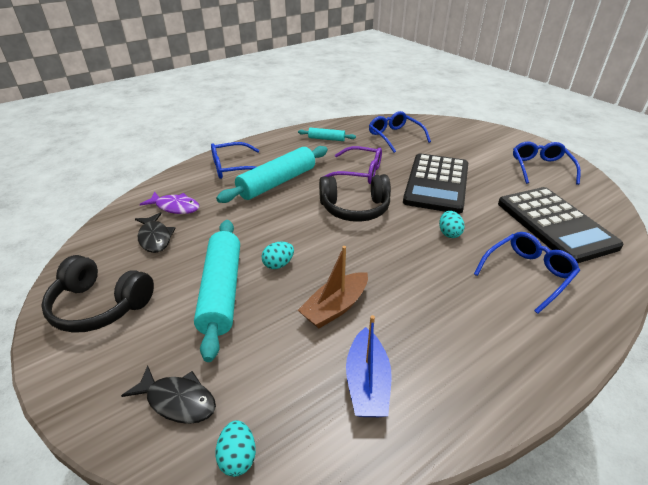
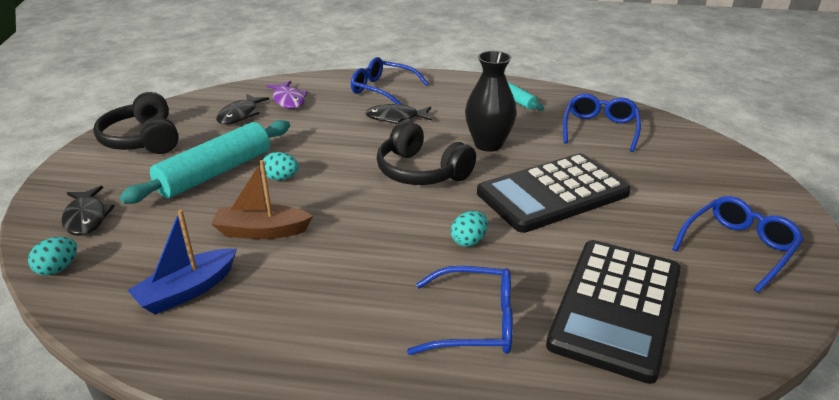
camera: 45 degrees right, 5 degrees down
turquoise rolling pin [216,146,328,203] -> black fish [365,104,432,124]
purple glasses [325,146,382,184] -> black vase [465,51,517,152]

